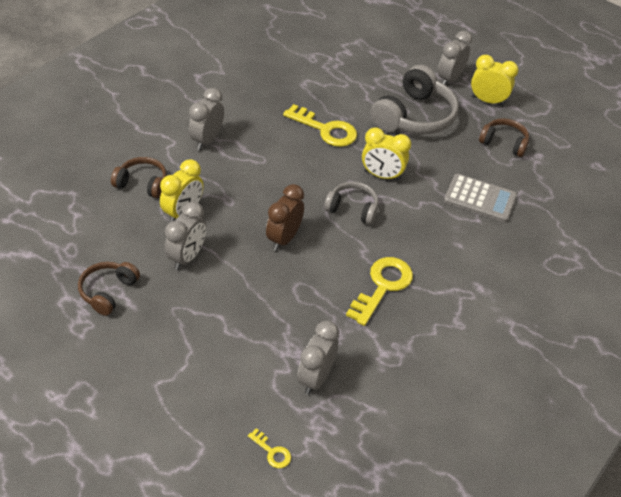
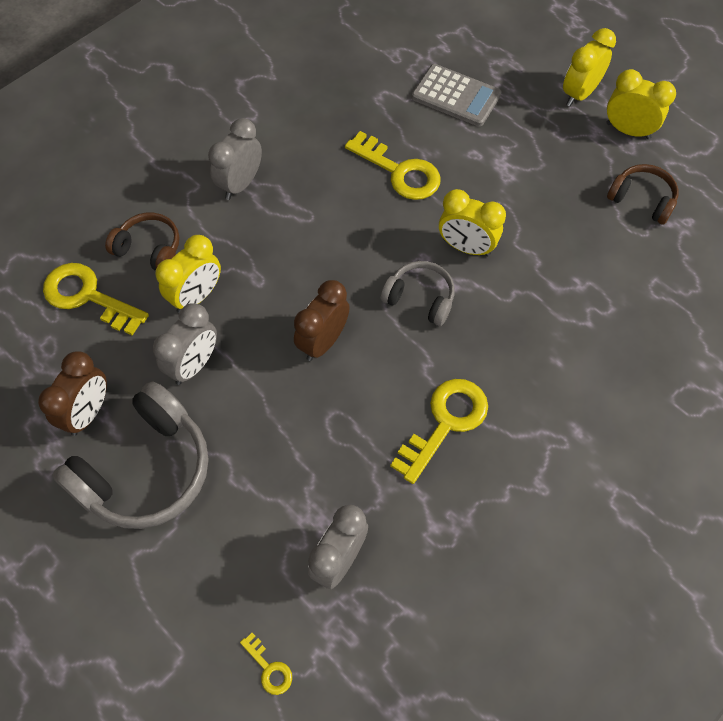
camera: 10 degrees right, 15 degrees up
brown headphones [78,262,140,316] -> brown clock [38,351,107,436]
grey headphones [371,65,459,134] -> grey headphones moved to [52,381,209,529]
grey clock [438,31,472,85] -> yellow clock [563,28,616,106]
grey calculator [444,174,517,222] -> grey calculator moved to [412,64,502,127]
none -> yellow key [43,263,149,336]

